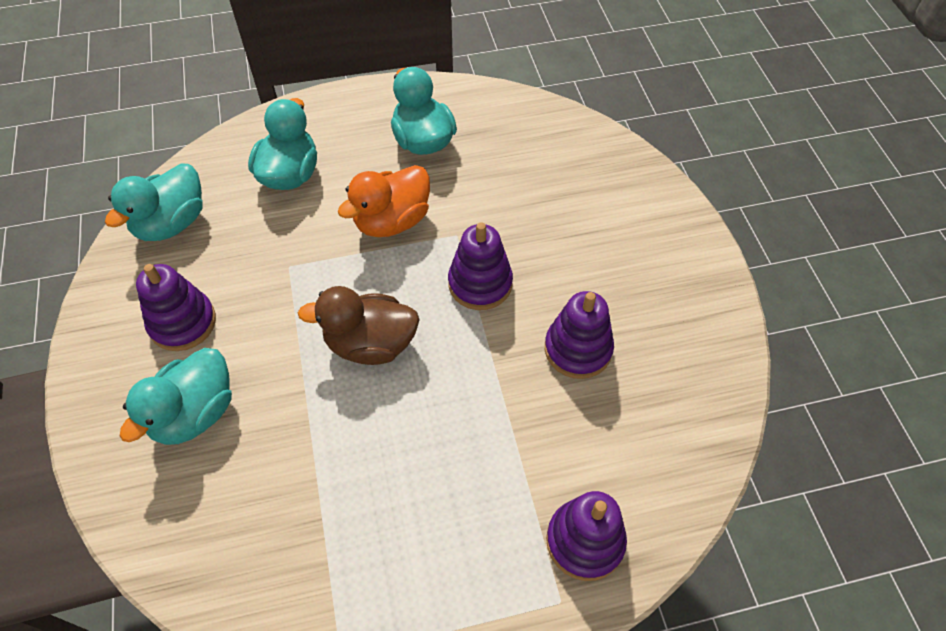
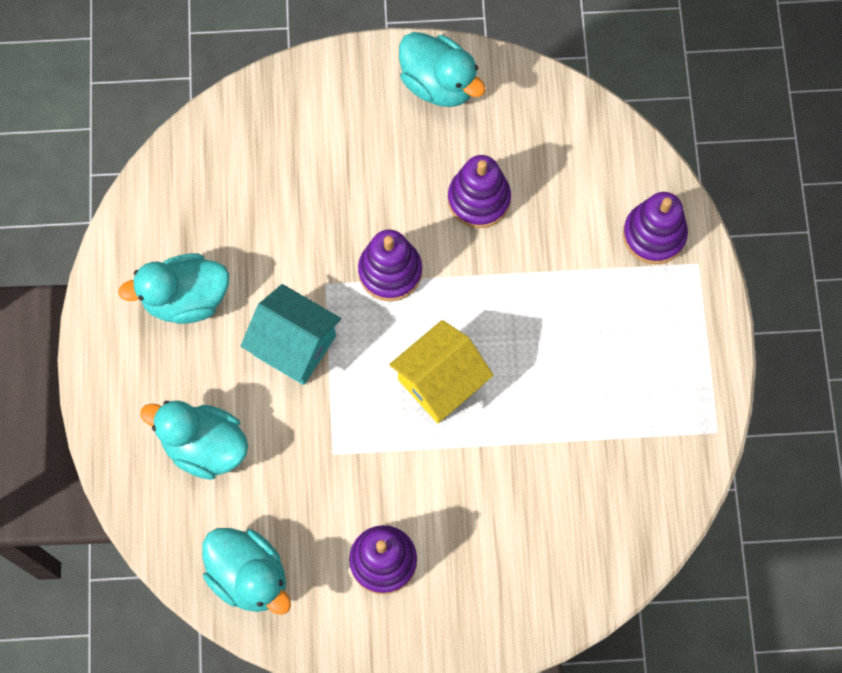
camera: 80 degrees left, 15 degrees up
turquoise duck [120,348,232,445] -> turquoise duck moved to [399,32,486,107]
brown duck [298,286,420,365] -> yellow house [389,320,494,423]
orange duck [338,165,430,237] -> turquoise house [241,284,341,385]

